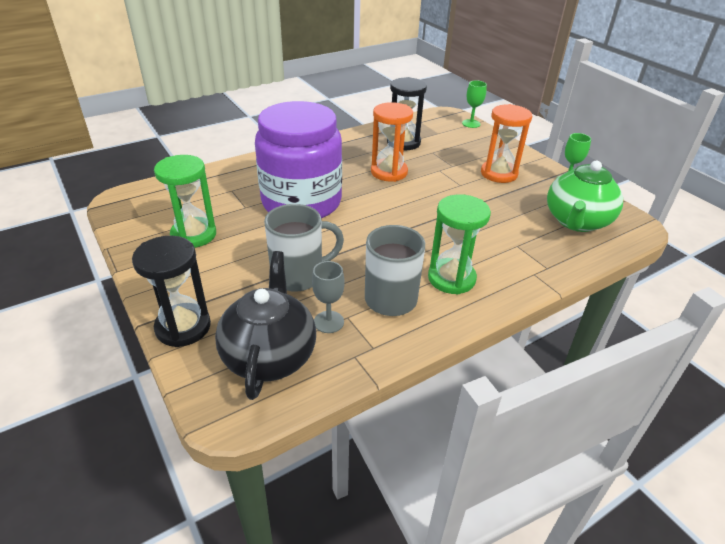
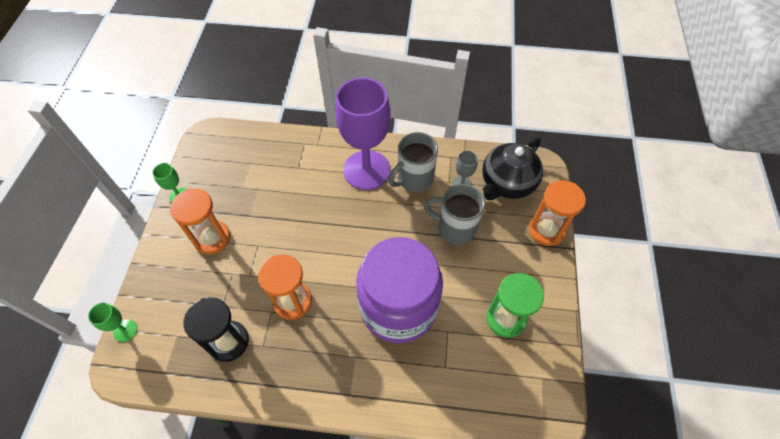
camera: 140 degrees left, 20 degrees up
black hourglass [132,236,211,347] -> orange hourglass [529,180,586,246]
green hourglass [428,194,491,294] -> purple goblet [335,78,390,190]
green teapot [547,161,623,232] -> none

